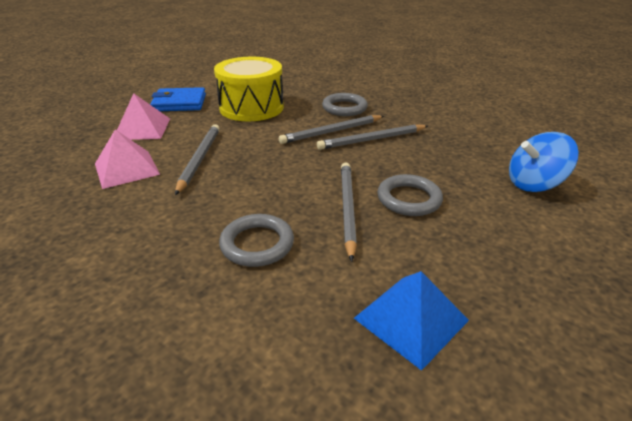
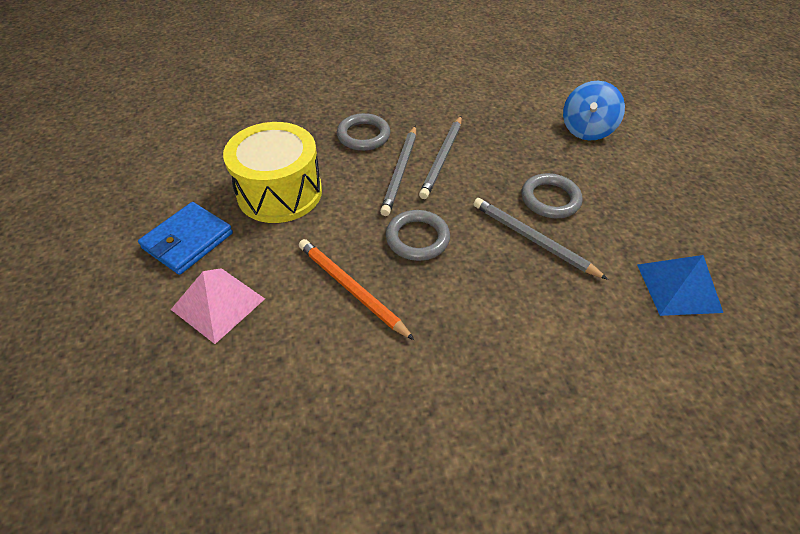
camera: 50 degrees left, 15 degrees up
pink pyramid [95,129,160,189] -> none
grey pencil [175,124,220,195] -> orange pencil [299,239,414,340]
grey ring [219,214,294,267] -> grey ring moved to [386,210,450,261]

